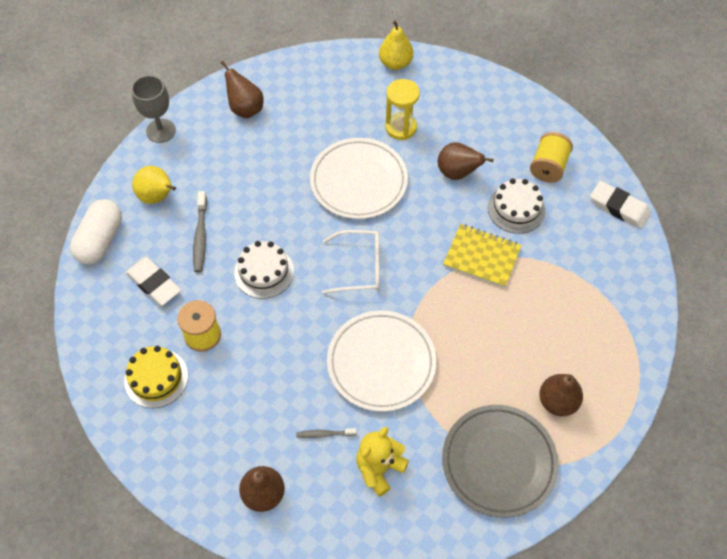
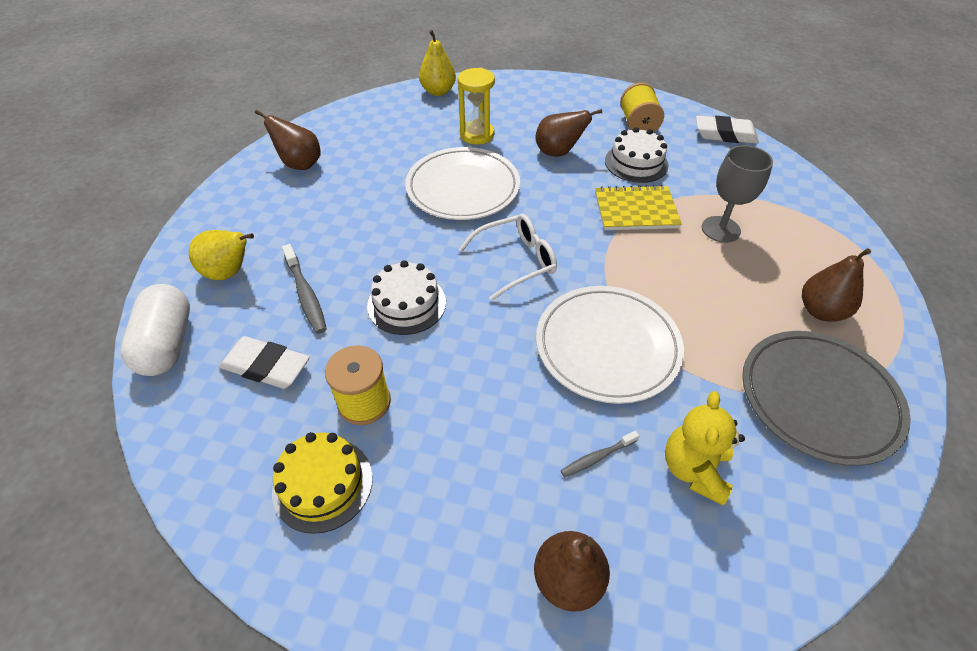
camera: 25 degrees left, 10 degrees down
grey goblet [131,75,176,143] -> grey goblet moved to [702,145,773,243]

